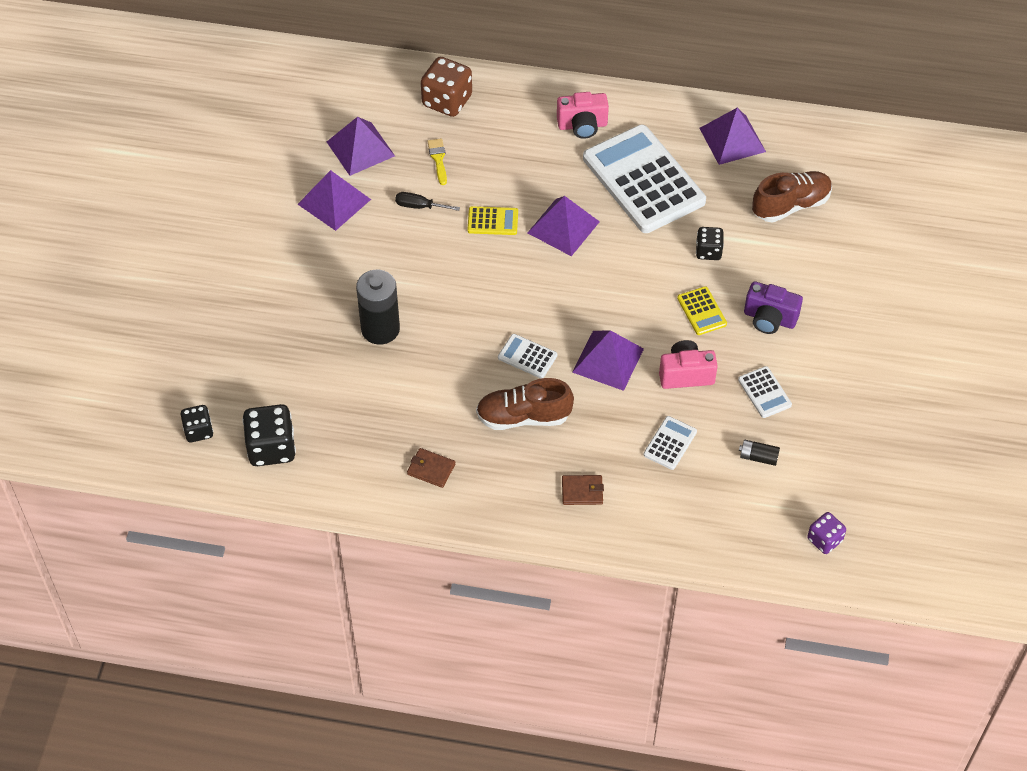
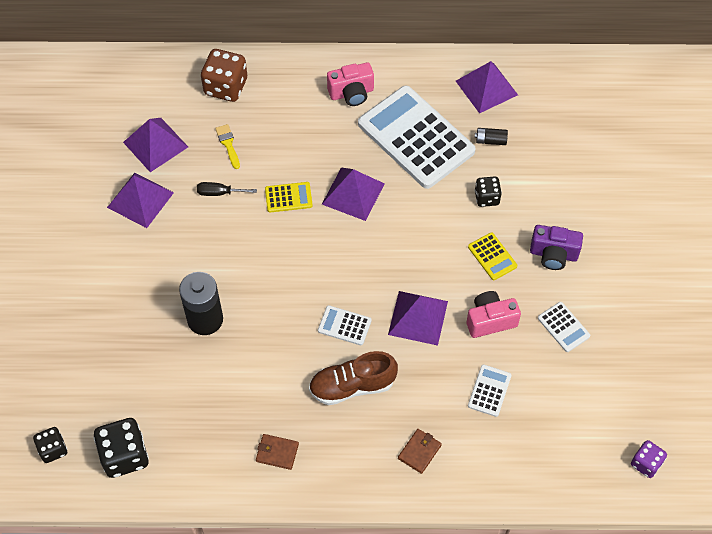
camera: 10 degrees left, 5 degrees up
brown wallet [562,475,604,505] -> brown wallet turned 45 degrees counterclockwise [398,429,442,474]
black battery [739,440,780,466] -> black battery moved to [475,128,508,145]
brown shoe [752,171,832,222] -> none

